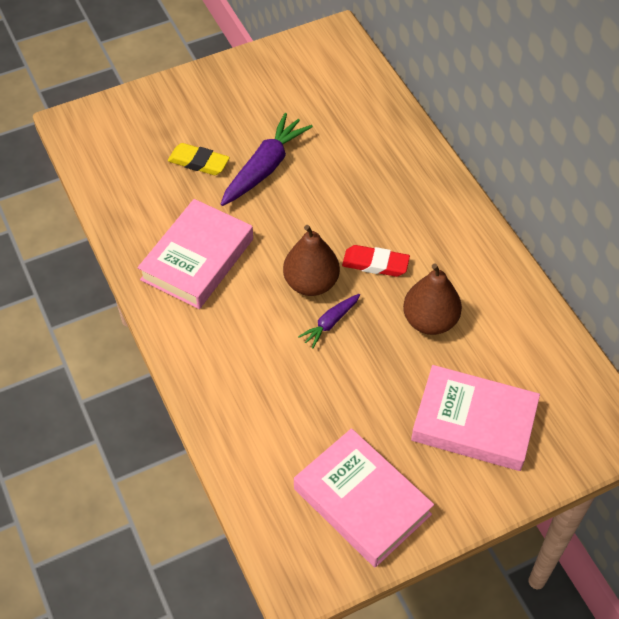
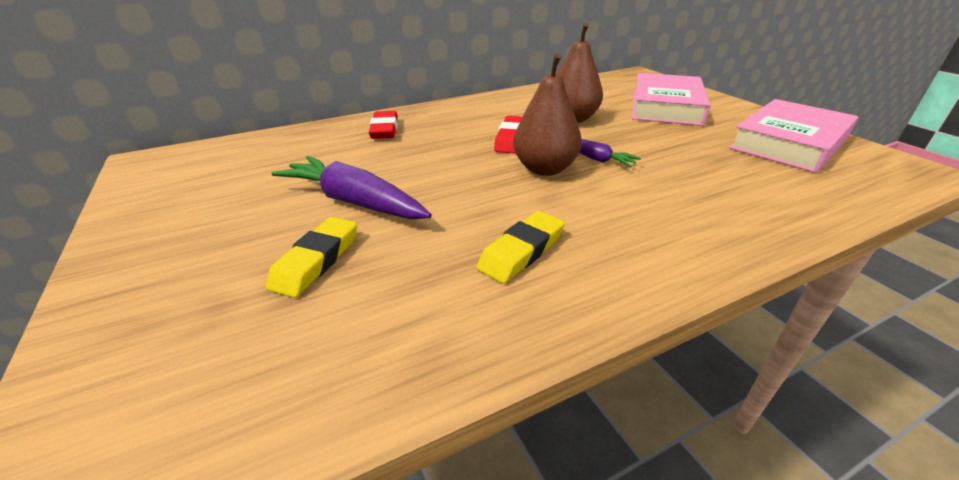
camera: 90 degrees left, 20 degrees down
pink book [138,199,253,309] -> yellow eraser [476,211,565,284]
none -> red eraser [369,111,398,139]

